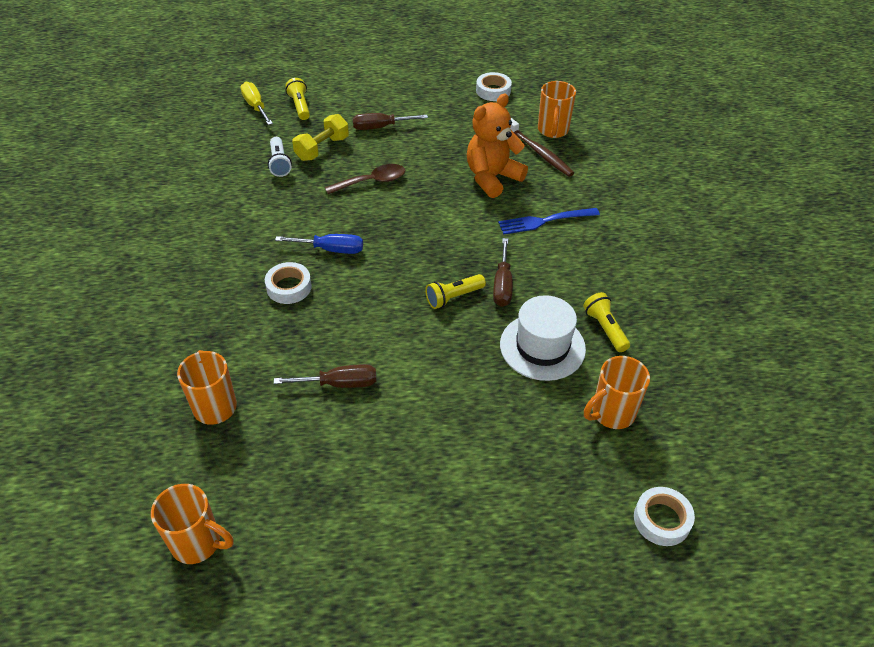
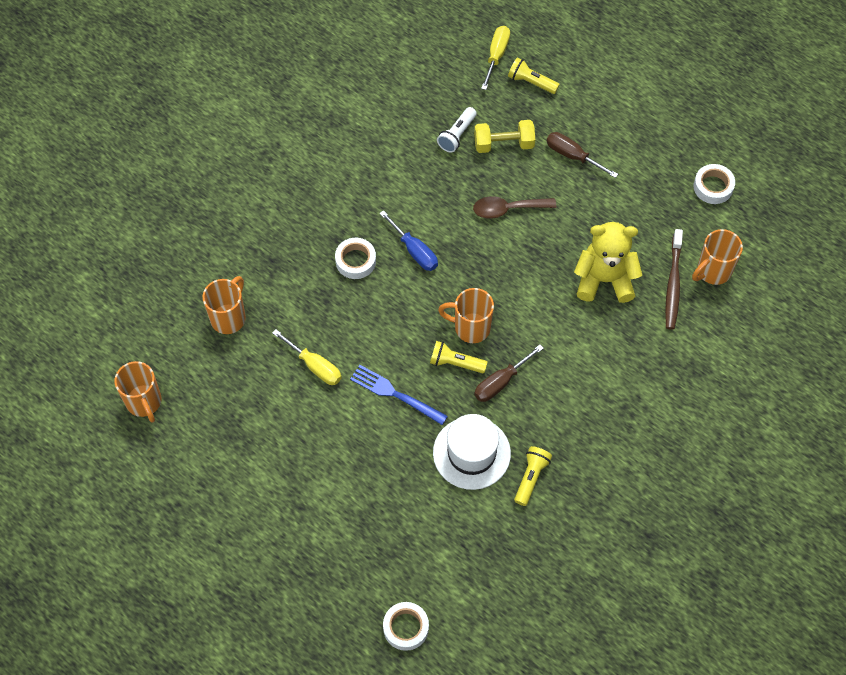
camera: 45 degrees right, 15 degrees up
brown screwdriver [274,364,376,388] -> yellow screwdriver [272,329,342,385]
yellow flashlight [285,78,310,120] -> yellow flashlight turned 90 degrees counterclockwise [508,57,560,94]
brown spoon [325,164,405,194] -> brown spoon turned 150 degrees clockwise [473,196,556,219]
orange teddy bear [467,94,528,198] -> yellow teddy bear [574,222,642,303]
blue fork [498,208,600,235] -> blue fork moved to [350,365,448,425]
orange mug [584,356,650,429] -> orange mug moved to [438,288,494,343]

